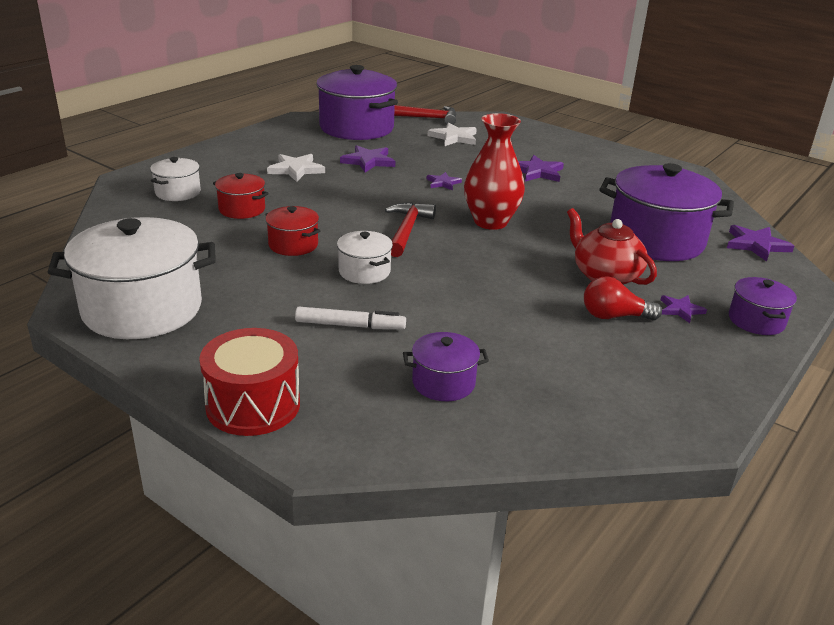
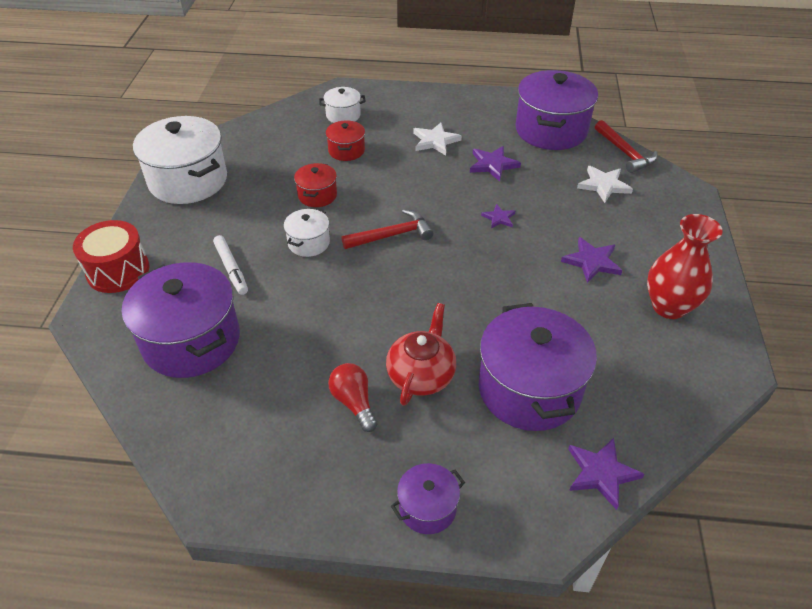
camera: 60 degrees right, 15 degrees up
purple pot [403,332,489,401] -> purple pot [122,262,240,378], size x2.03
red vase [464,113,525,230] -> red vase moved to [647,214,723,319]
purple star [661,295,707,323] -> none

